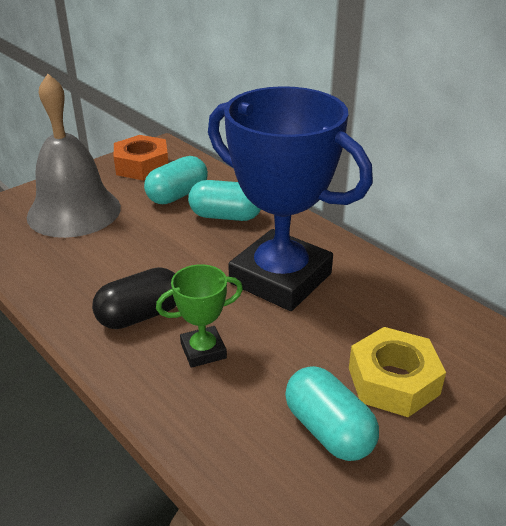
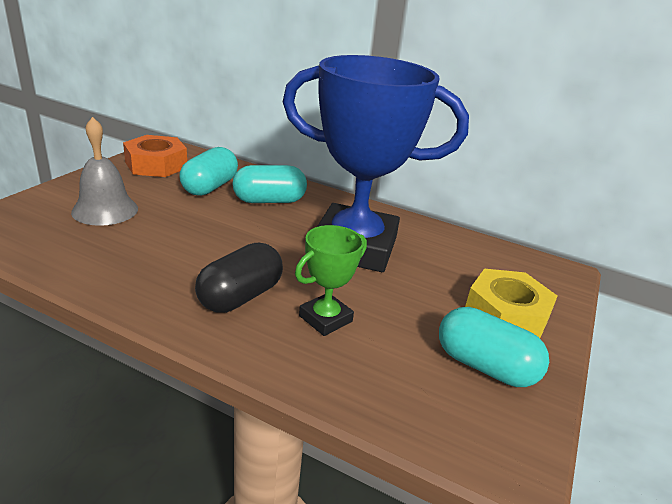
camera: 25 degrees left, 5 degrees down
grey bell [27,74,121,238] -> grey bell [71,117,138,226], size x0.62

